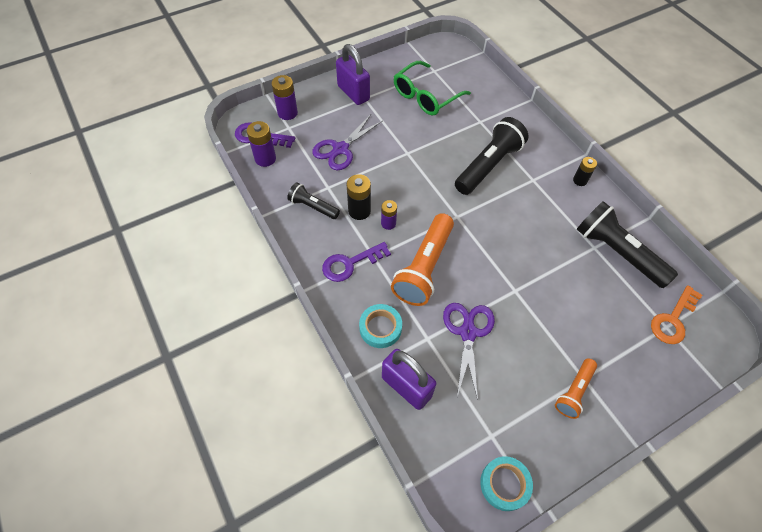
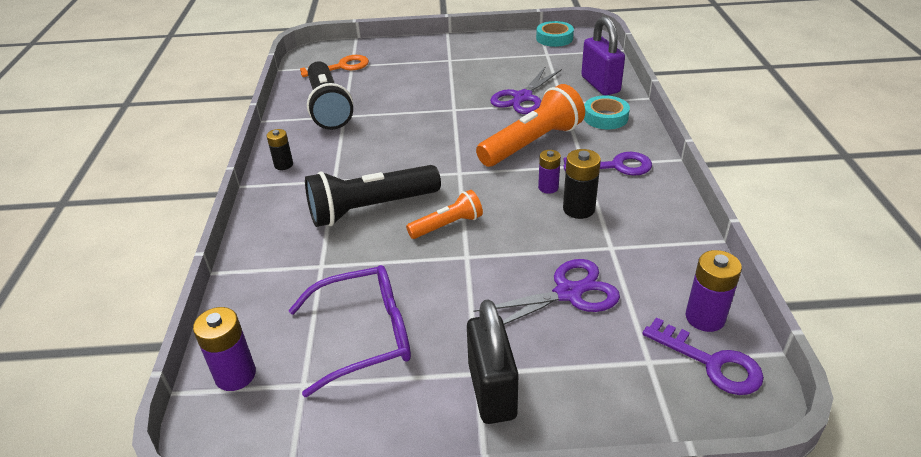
camera: 150 degrees left, 20 degrees down
purple battery [271,75,298,120] -> purple battery moved to [193,307,256,391]
black flashlight [287,182,340,219] -> none
purple padlock [336,44,370,105] -> black padlock [467,299,519,424]
green glasses [394,61,471,116] -> purple glasses [288,265,411,397]
orange flashlight [555,358,597,419] -> orange flashlight moved to [406,190,483,239]

